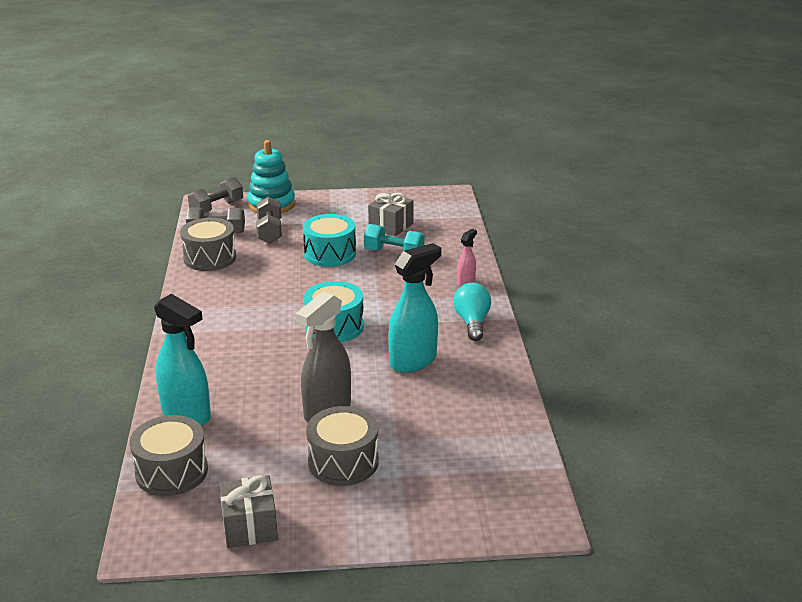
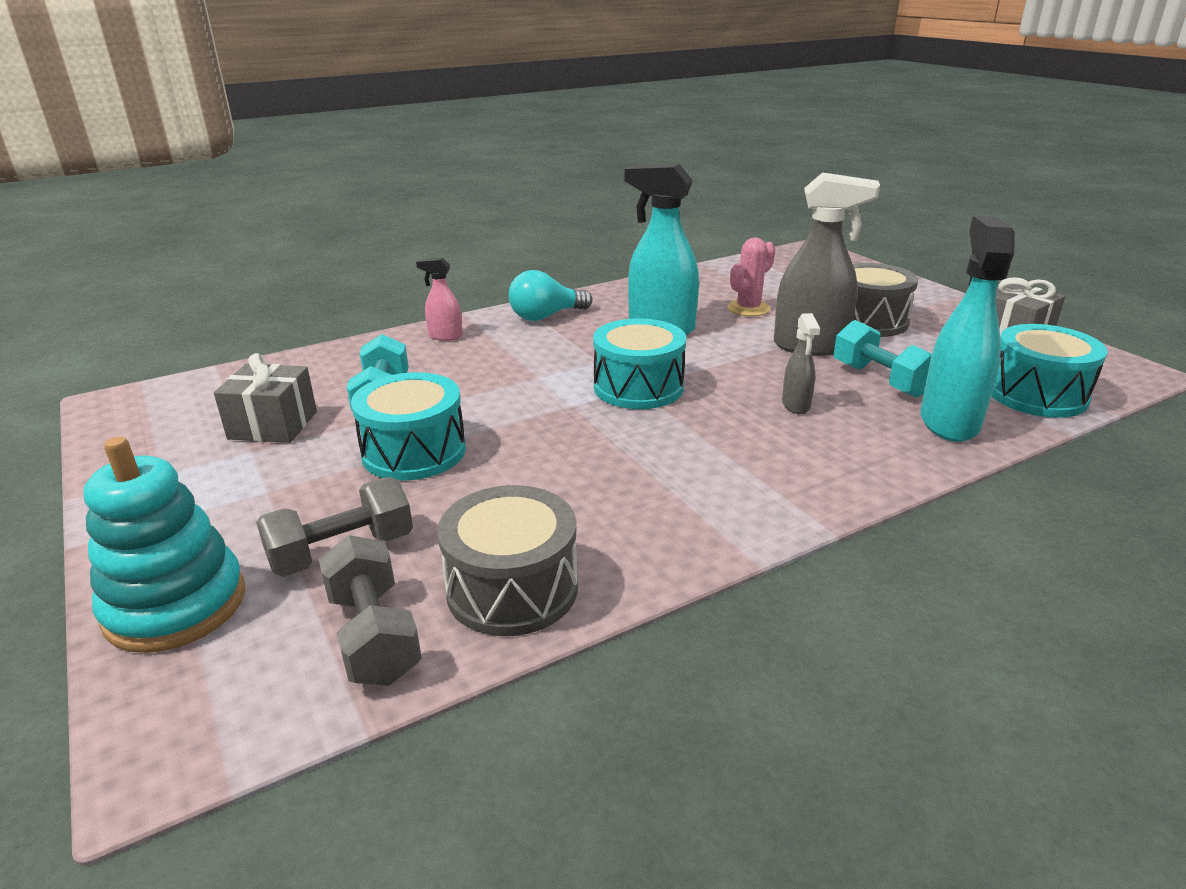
camera: 115 degrees left, 0 degrees up
grey drum [130,415,208,496] -> turquoise drum [992,324,1107,418]
grey dumbbell [188,177,243,213] -> none
none -> pink cactus [728,237,775,316]
none -> grey spray bottle [782,313,820,414]
none -> turquoise dumbbell [834,320,932,398]

